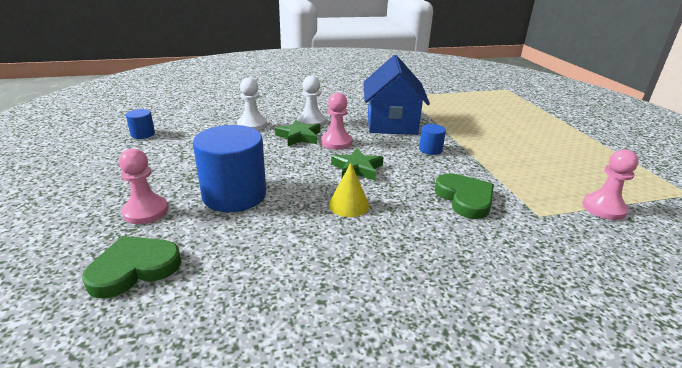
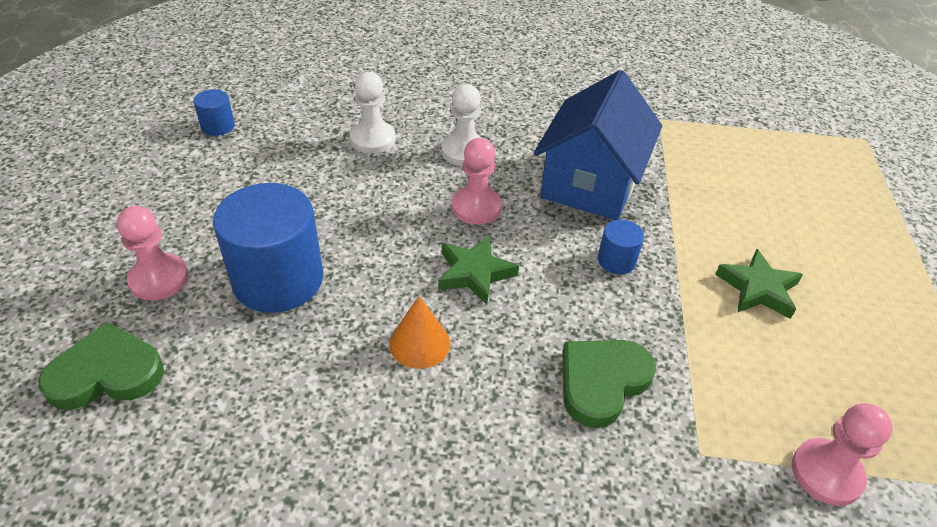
camera: 20 degrees right, 15 degrees up
green star [275,120,320,146] -> green star moved to [715,249,803,319]
yellow cone [329,163,369,217] -> orange cone [389,296,450,369]
green heart [435,173,494,219] -> green heart turned 135 degrees counterclockwise [563,340,656,428]

